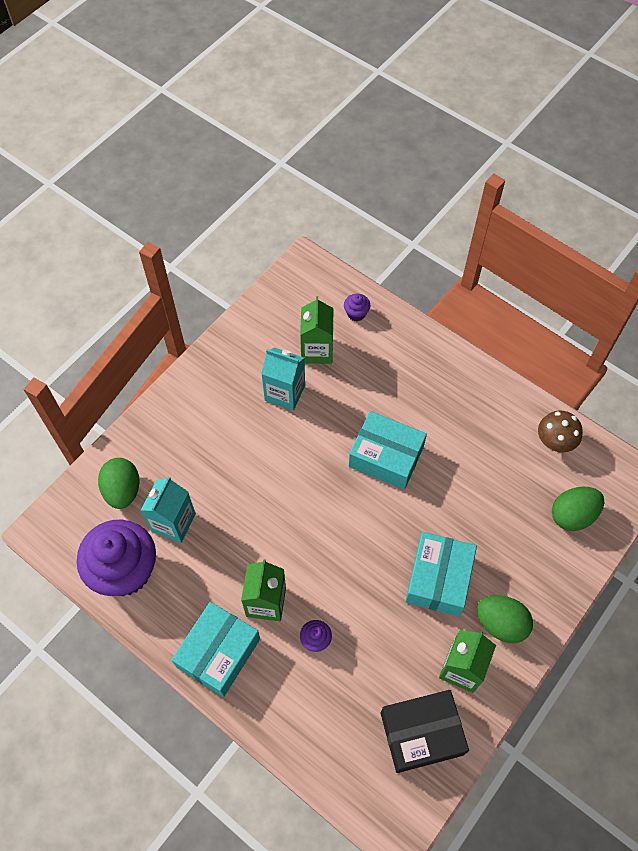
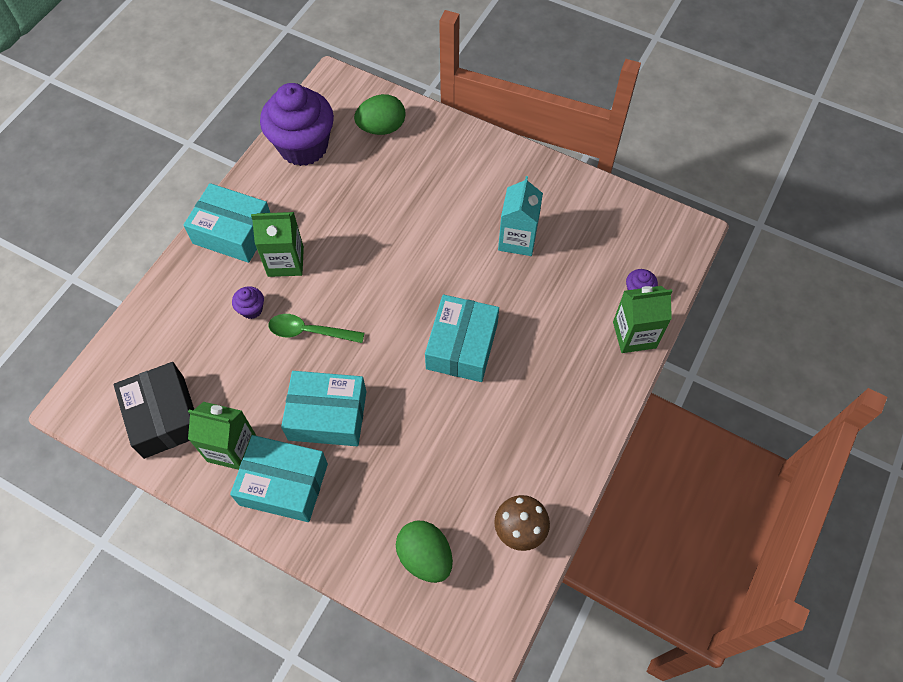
camera: 80 degrees right, 0 degrees up
turquoise carton [140,477,196,543] -> none
green carton [300,296,334,364] -> green carton moved to [613,286,672,353]
green egg [477,595,533,643] -> turquoise box [230,435,328,522]
none -> green spoon [268,314,364,343]

